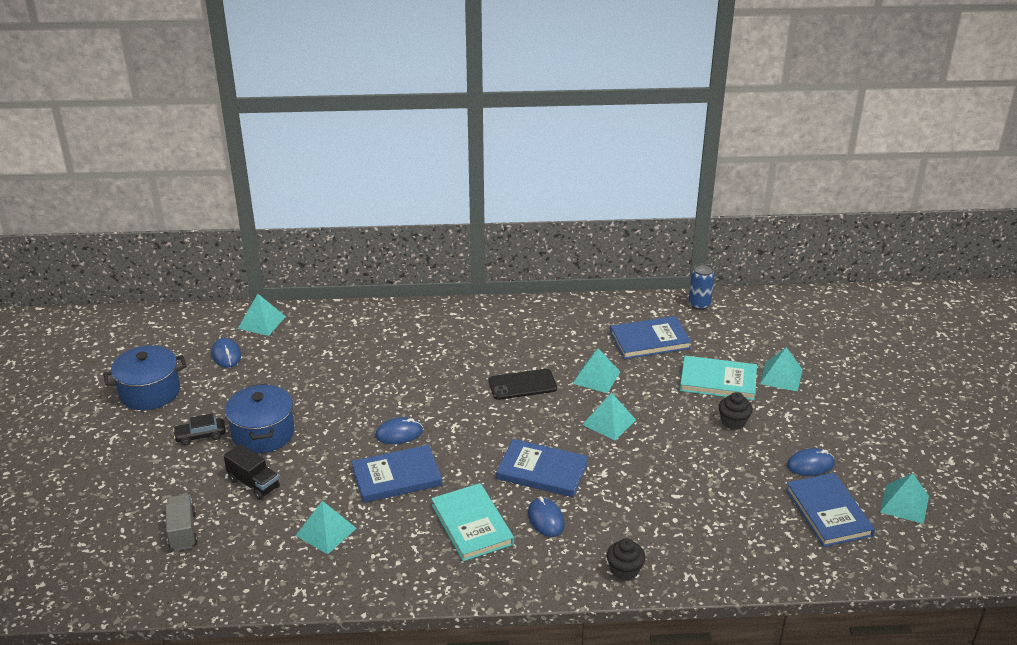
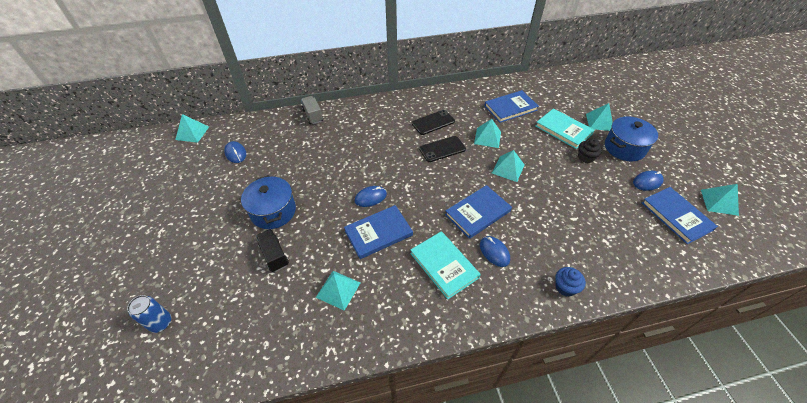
camera: 10 degrees left, 15 degrees up
blue pot [103,345,187,410] -> blue pot moved to [605,116,658,161]
grey truck [165,494,198,551] -> grey truck moved to [301,96,323,124]
black car [173,413,226,445] -> none
black truck [224,444,280,500] -> black truck turned 150 degrees counterclockwise [256,229,289,272]
turquoise pyramid [238,294,286,336] -> turquoise pyramid moved to [175,114,209,143]
blue book [496,439,588,497] -> blue book turned 45 degrees counterclockwise [445,185,512,239]
black cupcake [607,538,646,581] -> blue cupcake [555,267,586,296]
turquoise book [680,356,757,400] -> turquoise book turned 45 degrees clockwise [536,108,594,149]
blue can [689,264,715,310] -> blue can moved to [127,295,171,333]
none -> black phone [412,110,455,135]

